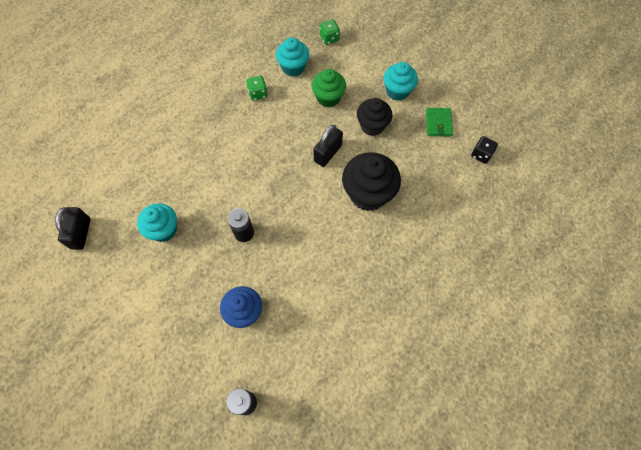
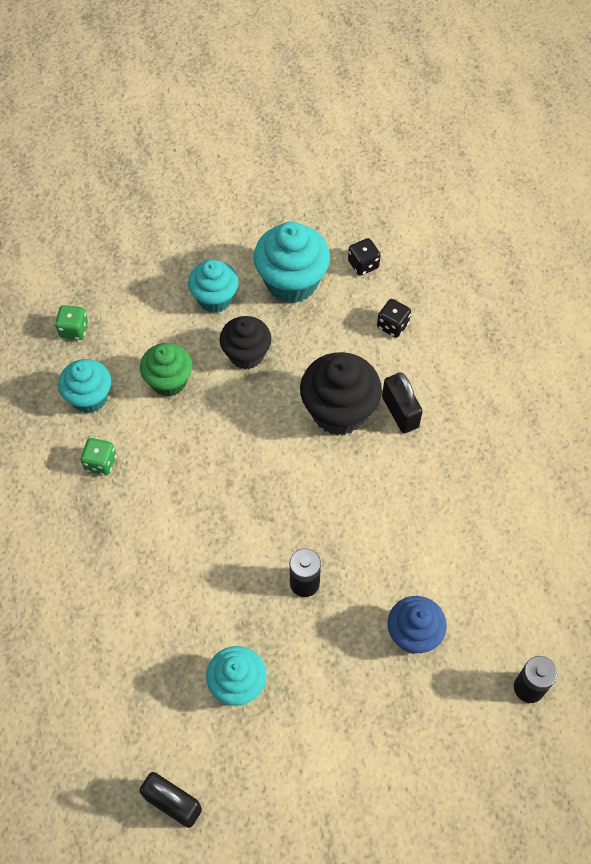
camera: 60 degrees left, 5 degrees down
black padlock [313,125,343,167] -> black padlock moved to [382,372,423,433]
green wallet [426,108,453,137] -> turquoise cupcake [253,222,330,303]
none -> black dice [377,299,411,338]

